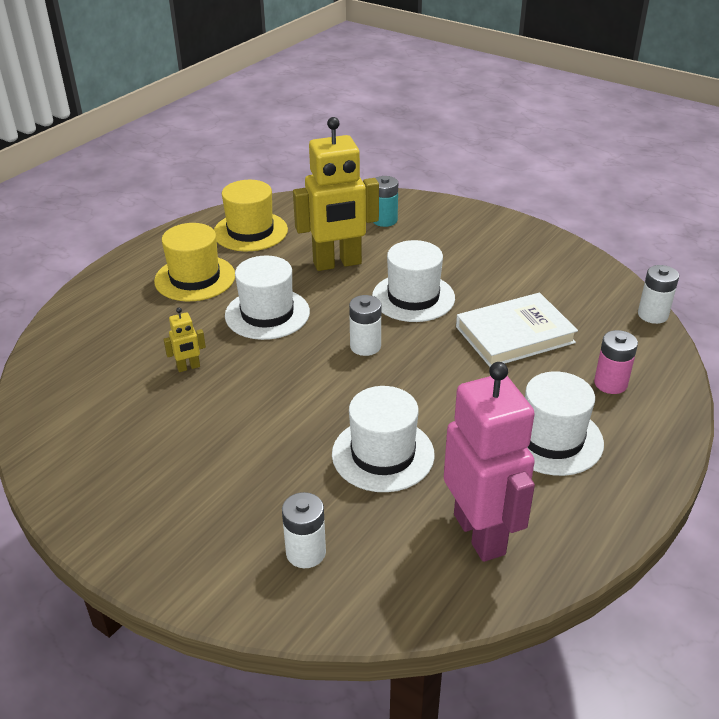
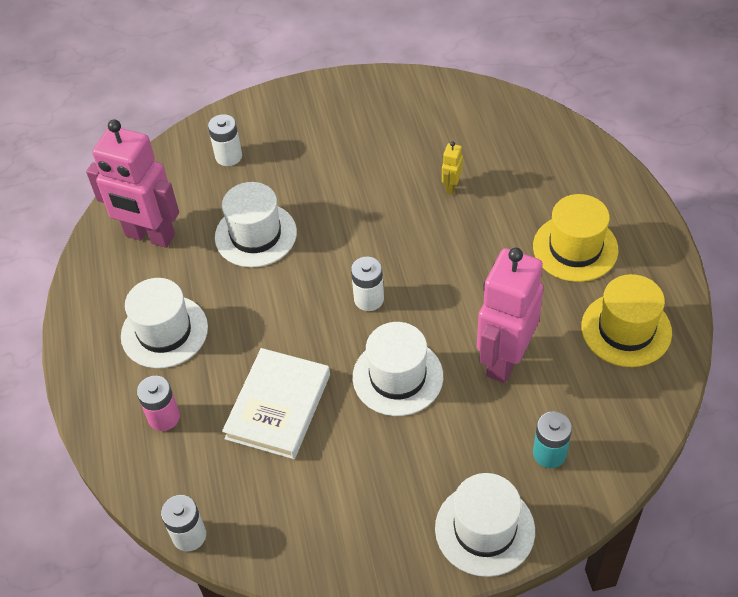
camera: 135 degrees right, 15 degrees up
white hat [225,256,310,340] -> white hat moved to [435,473,535,577]
yellow robot [293,117,379,271] -> pink robot [477,248,544,383]

